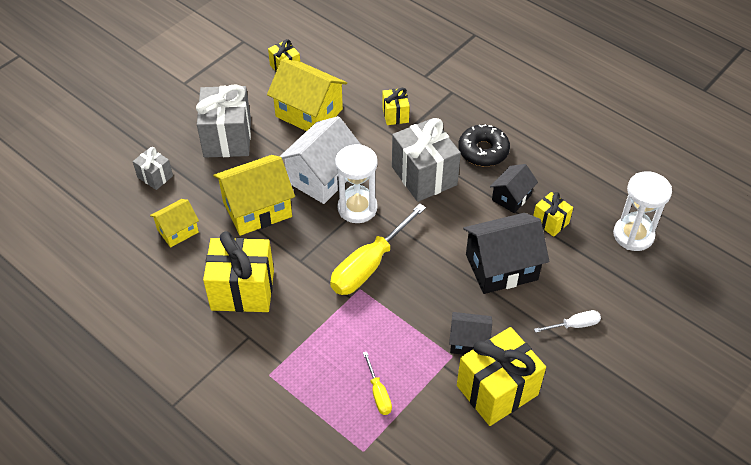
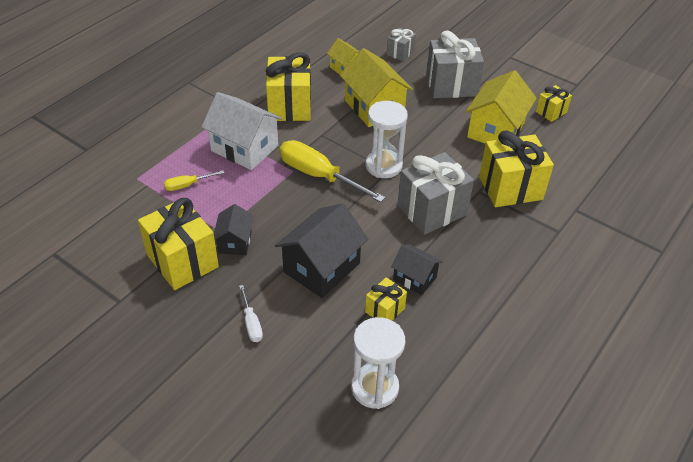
camera: 85 degrees right, 5 degrees down
white house [280,116,361,204] -> white house moved to [201,92,283,170]
yellow gift [382,88,410,125] -> yellow gift [479,131,554,207], size x1.95
black donut [458,124,510,167] -> none
black house [463,213,549,294] -> black house turned 60 degrees clockwise [275,203,368,298]

